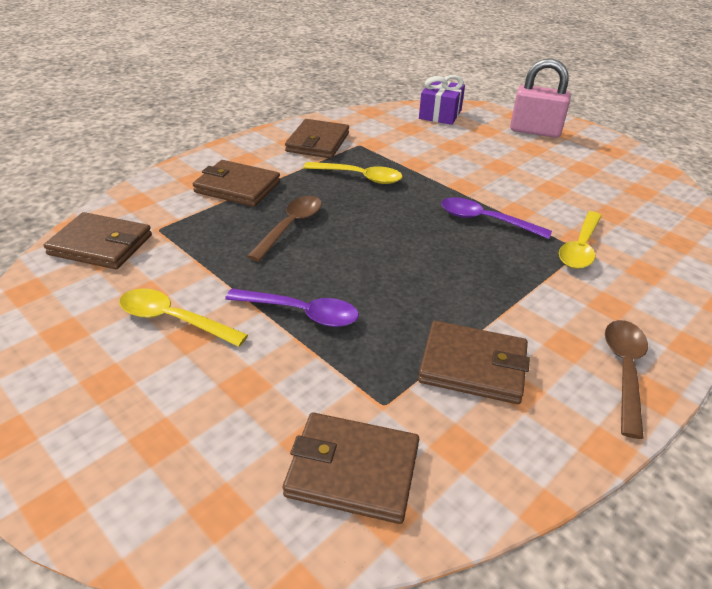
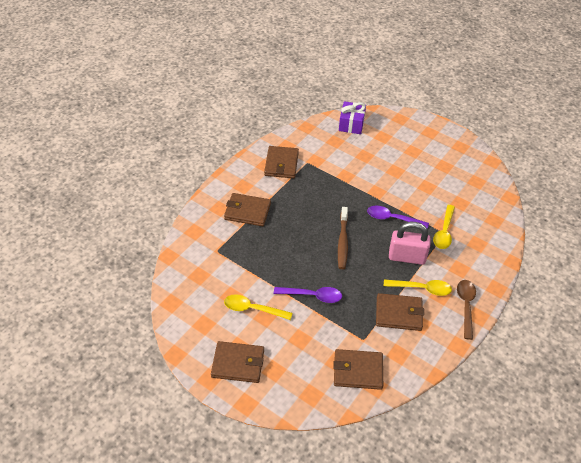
camera: 10 degrees left, 10 degrees up
brown wallet [43,212,152,269] -> brown wallet moved to [211,341,264,383]
brown spoon [247,196,322,261] -> none
yellow spoon [303,162,403,184] -> yellow spoon moved to [384,279,452,296]
pink padlock [510,59,571,138] -> pink padlock moved to [389,222,431,265]
none -> brown toothbrush [338,207,348,269]

